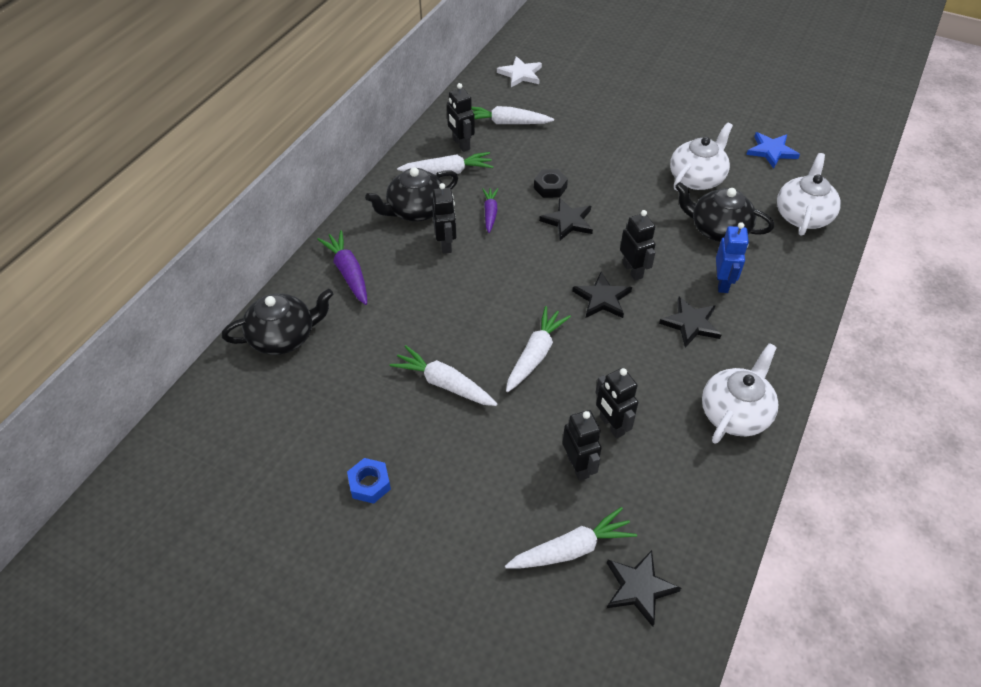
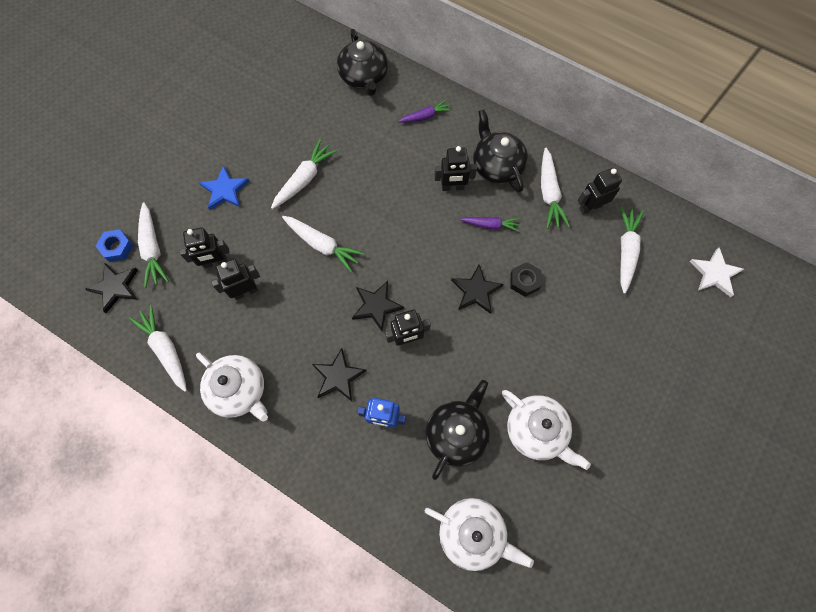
camera: 95 degrees right, 20 degrees up
purple carrot [317,230,367,305] -> purple carrot [398,99,452,123], size x0.65
blue nut [347,458,391,504] -> blue nut moved to [96,229,134,262]
blue star [746,132,800,169] -> blue star moved to [199,165,250,210]
none -> white carrot [129,305,187,392]

